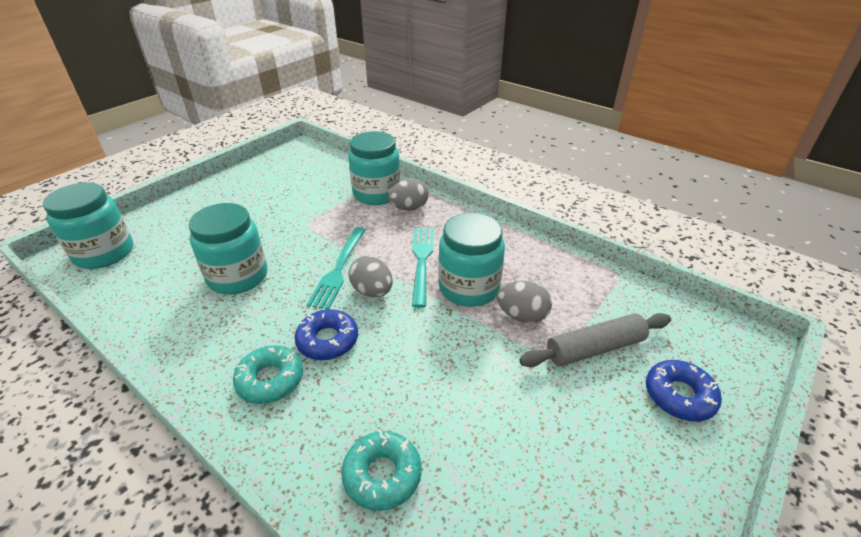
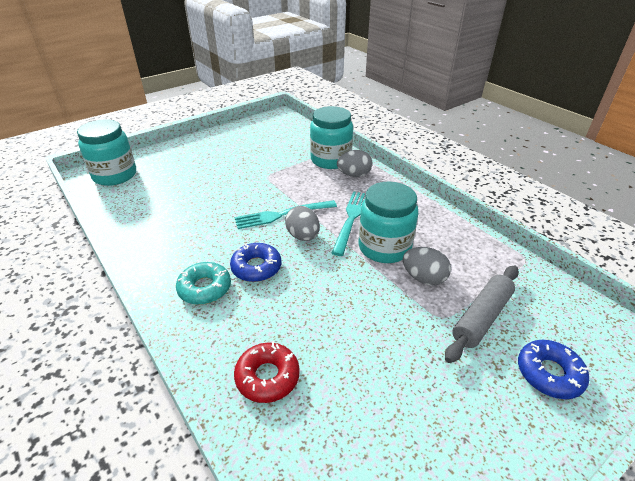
camera: 15 degrees right, 0 degrees up
turquoise jar [188,203,267,295] -> none
turquoise fork [306,227,366,310] -> turquoise fork turned 45 degrees clockwise [235,200,337,229]
turquoise donut [341,430,421,511] -> red donut [234,341,300,403]
grey rolling pin [519,313,671,367] -> grey rolling pin turned 45 degrees counterclockwise [445,265,519,363]

